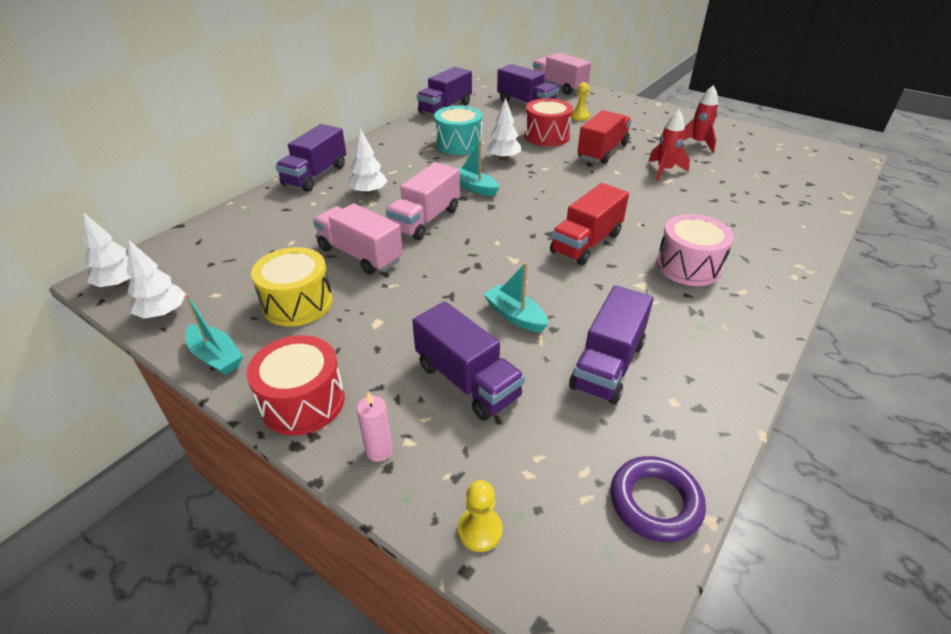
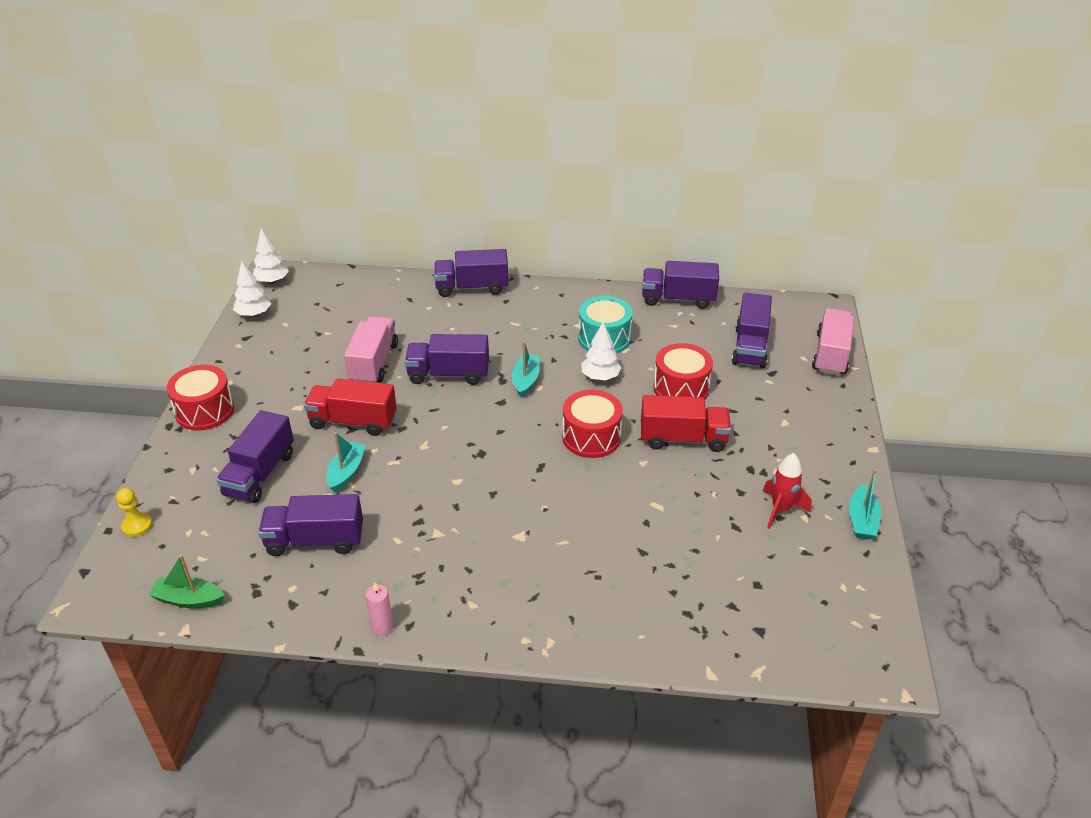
camera: 60 degrees right, 0 degrees up
turquoise boat [185,294,243,375] -> turquoise boat moved to [849,469,881,540]
yellow drum [251,247,333,327] -> none
white tree [348,128,388,195] -> none
pink candle [357,391,393,462] -> pink candle moved to [366,583,393,636]
pink truck [386,162,460,240] -> purple truck [405,334,489,385]
red truck [550,183,629,265] -> red truck moved to [304,378,397,436]
yellow pawn [571,82,590,121] -> none
purple ring [610,456,706,542] -> green boat [149,555,224,608]
red rocket [648,110,690,181] -> none
pink drum [656,214,734,286] -> none
none -> red drum [562,390,623,458]

